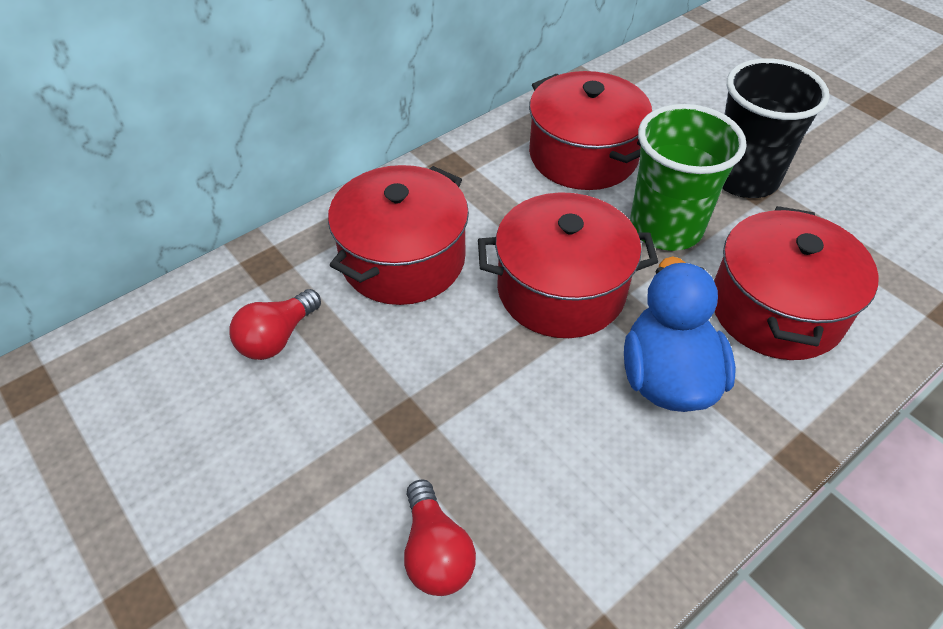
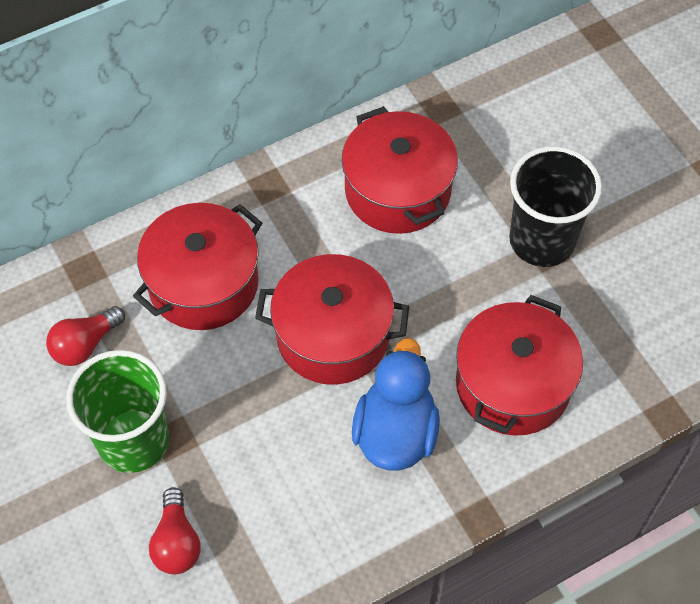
camera: 10 degrees right, 10 degrees up
green cup [630,104,747,251] -> green cup moved to [66,350,169,473]

